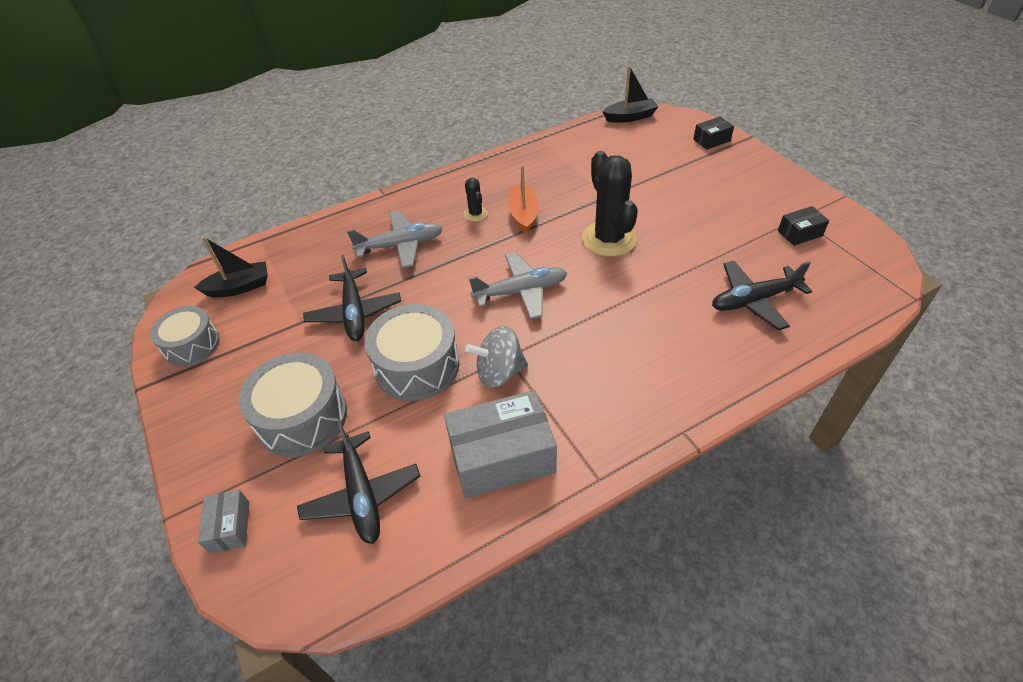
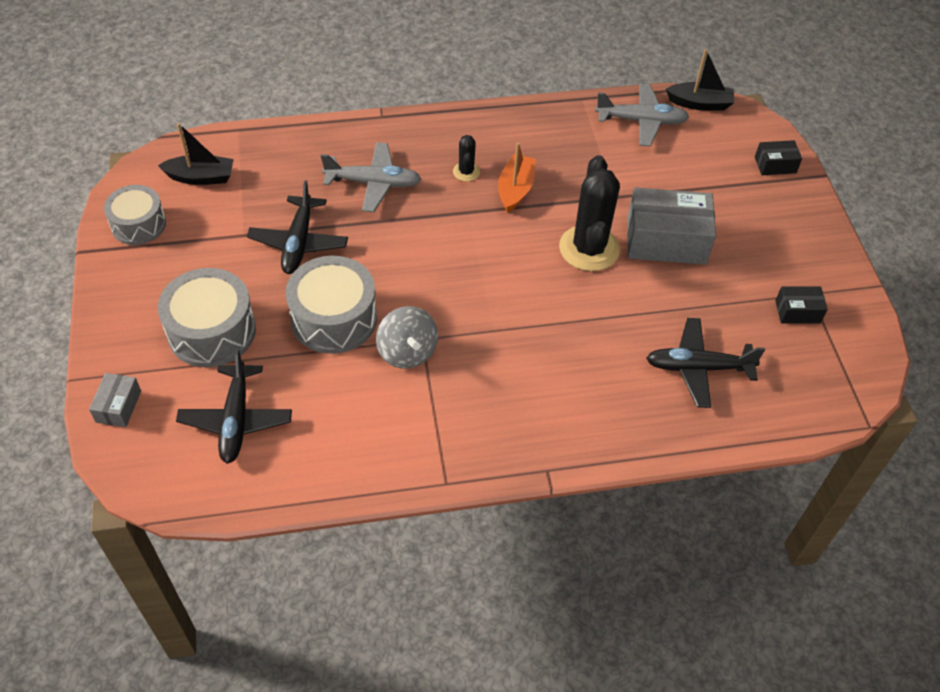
camera: 15 degrees right, 5 degrees up
grey box [444,390,557,498] -> grey box moved to [627,187,716,265]
grey spinning top [465,326,528,388] -> grey spinning top turned 120 degrees counterclockwise [376,306,438,369]
grey plane [469,252,567,320] -> grey plane moved to [595,84,689,147]

